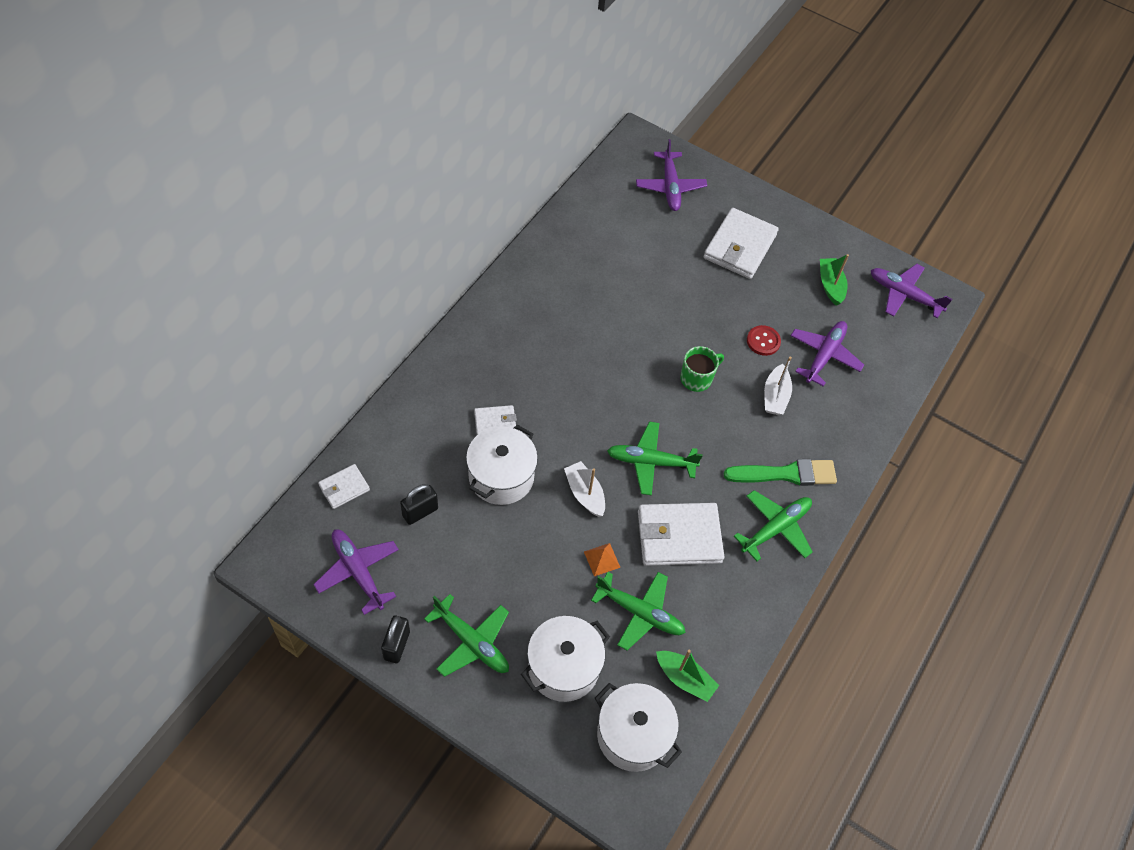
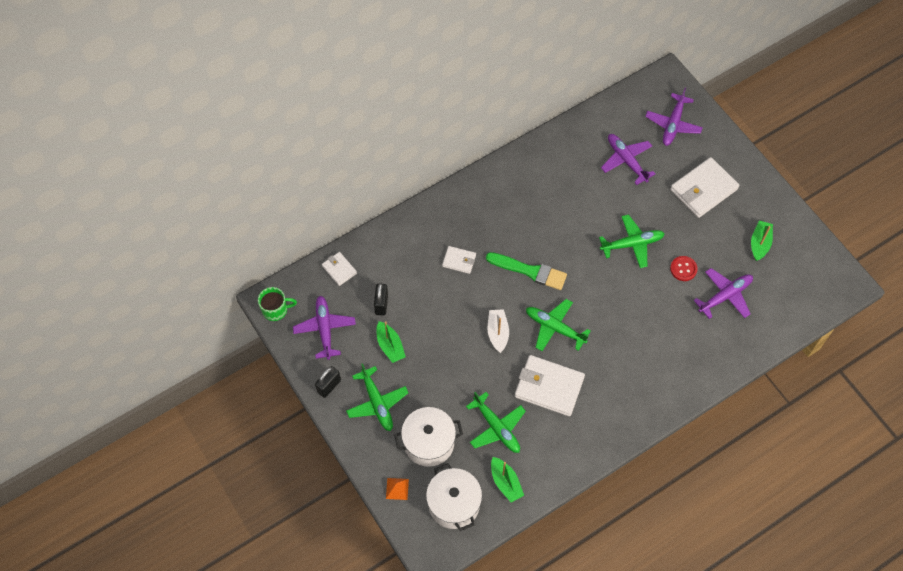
camera: 30 degrees right, 5 degrees up
white wallet [318,464,370,509] -> white wallet turned 60 degrees clockwise [322,252,357,286]
black padlock [400,484,438,525] -> black padlock turned 75 degrees counterclockwise [374,283,388,316]
white pot [466,425,538,505] -> none
orange pyramid [584,543,621,576] -> orange pyramid moved to [386,478,409,500]
green mug [680,346,724,392] -> green mug moved to [258,287,297,321]
green brush [724,459,837,486] -> green brush moved to [486,252,567,290]
green plane [734,490,813,561] -> green plane moved to [599,214,665,268]
white boat [764,357,792,415] -> none
purple plane [871,264,953,318] -> purple plane moved to [601,134,655,185]
none -> green boat [376,321,406,363]

